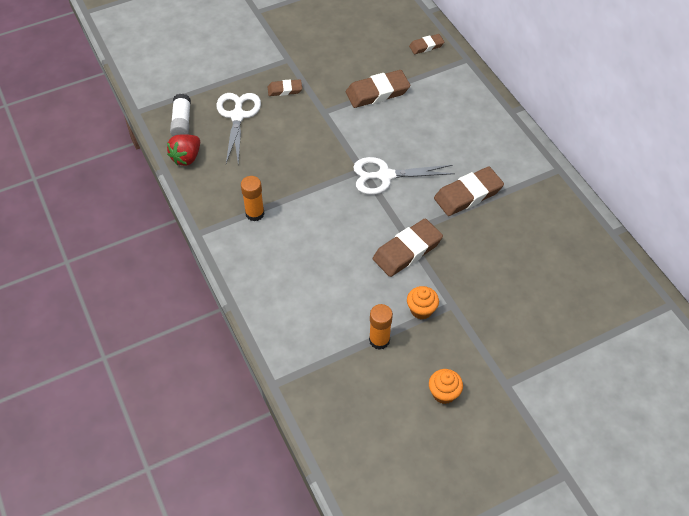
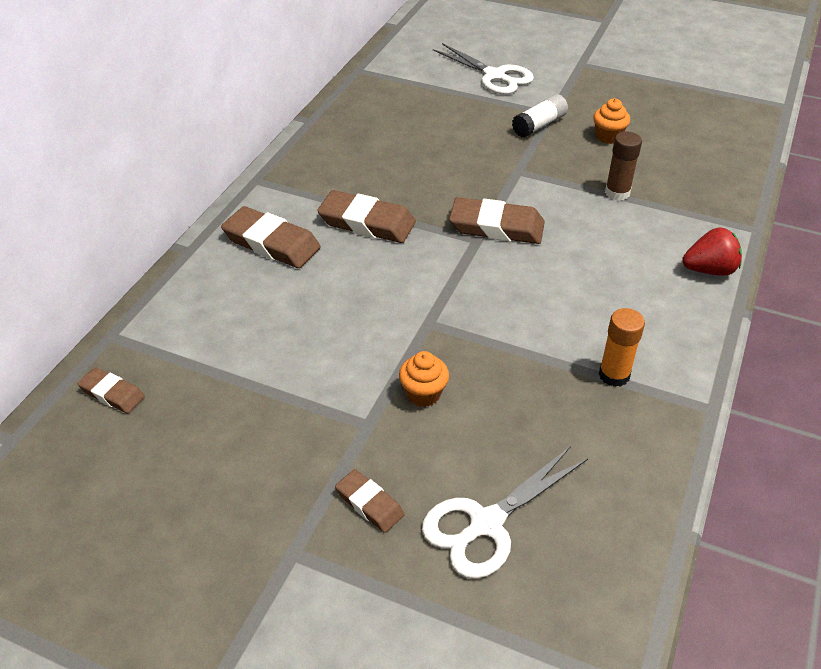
camera: 130 degrees left, 10 degrees down
red strawberry [167,134,200,166] -> red strawberry moved to [682,227,742,276]
white glue stick [170,93,191,136] -> white glue stick moved to [512,94,568,137]
brown eraser [346,70,410,108] -> brown eraser moved to [221,206,321,268]
white scissors [353,157,455,195] -> white scissors moved to [433,43,534,94]
orange glue stick [369,304,393,350] -> brown glue stick [605,131,642,201]
orange cupcake [407,286,439,320] -> orange cupcake moved to [399,351,449,407]

